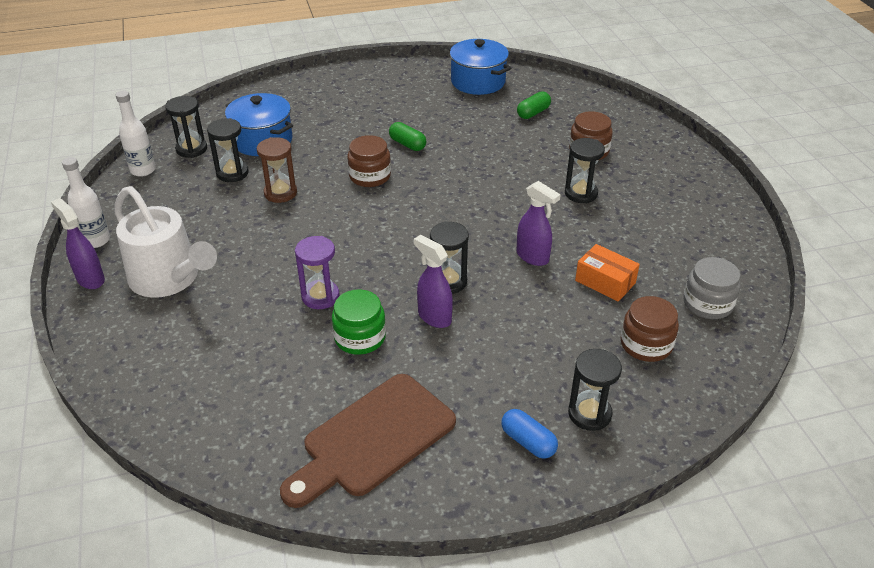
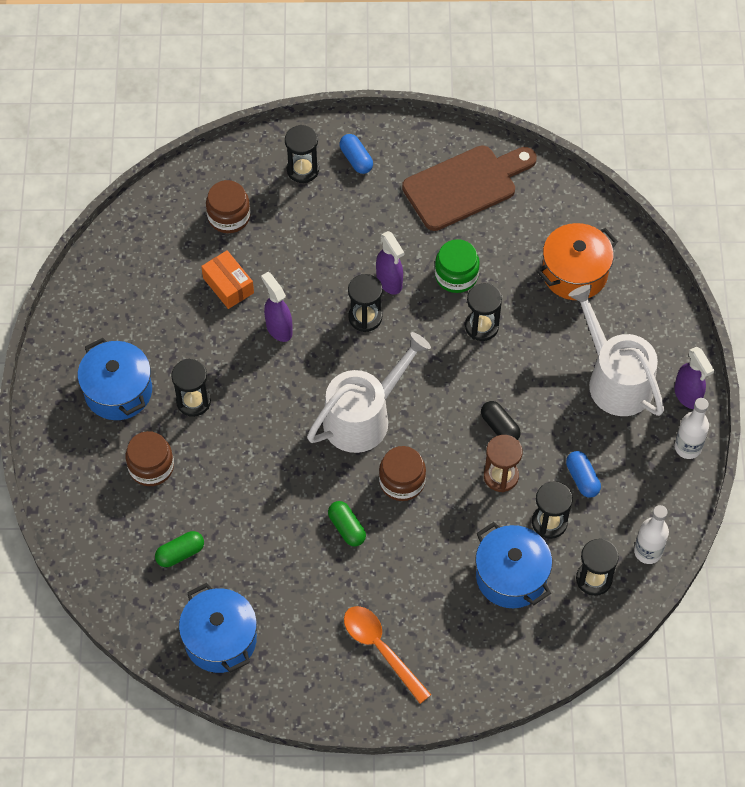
camera: 165 degrees left, 20 degrees up
purple hourglass [295,236,339,309] -> black hourglass [465,283,502,341]
grey jar [684,257,740,319] -> none
none -> blue pot [78,338,152,420]
none -> white watering can [307,332,431,453]
none -> orange spoon [344,606,431,704]
none -> black capsule [481,401,521,440]
none -> orange pot [537,223,618,300]
none -> blue capsule [566,451,601,498]

